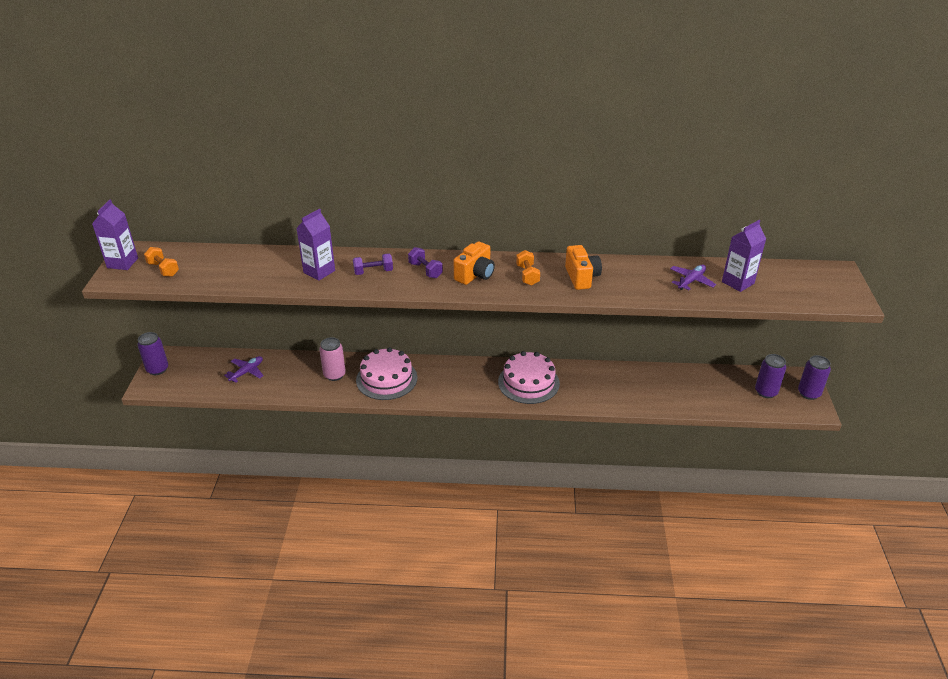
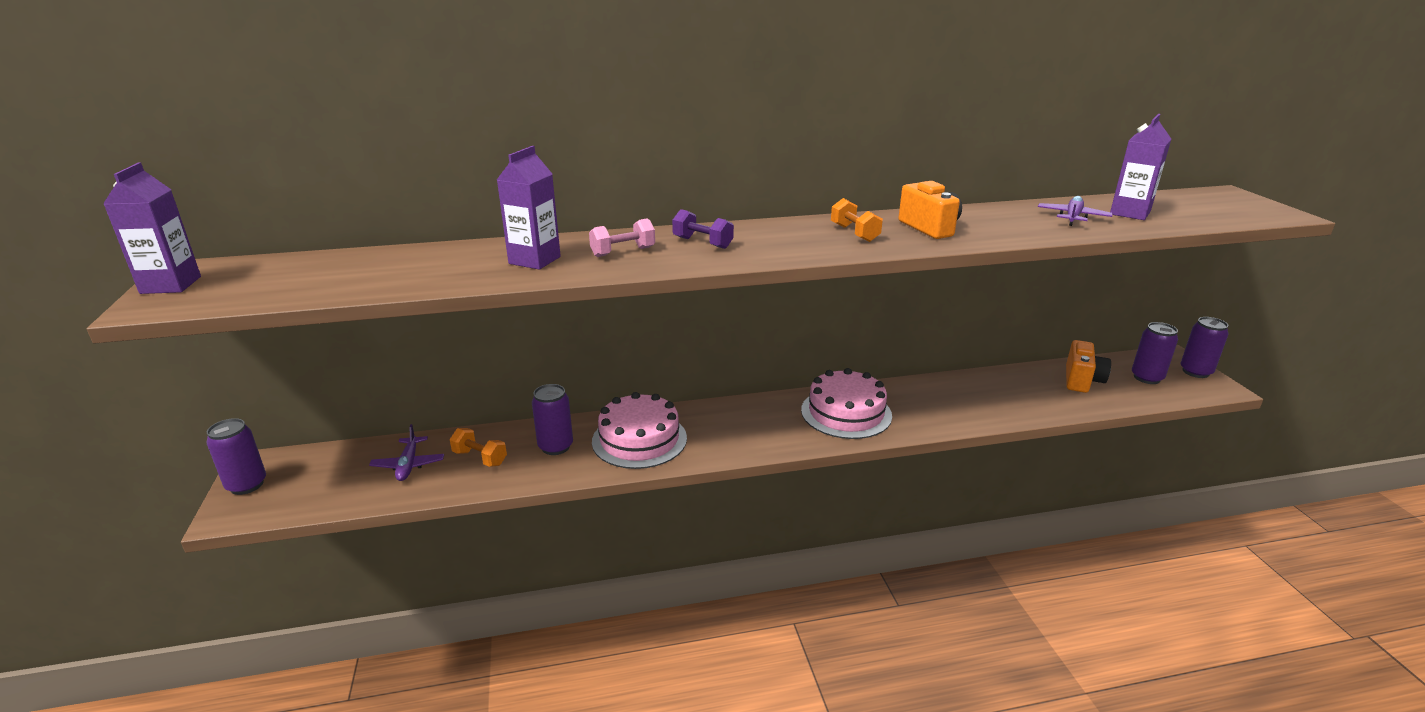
camera: 15 degrees left, 10 degrees down
orange dumbbell [144,247,179,277] -> orange dumbbell moved to [450,428,507,467]
purple plane [224,356,264,383] -> purple plane turned 150 degrees clockwise [369,424,444,481]
pink can [319,337,346,381] -> purple can [532,384,573,455]
purple dumbbell [353,253,393,275] -> pink dumbbell [589,218,655,257]
orange camera [454,241,495,285] -> orange camera moved to [1066,340,1111,393]

